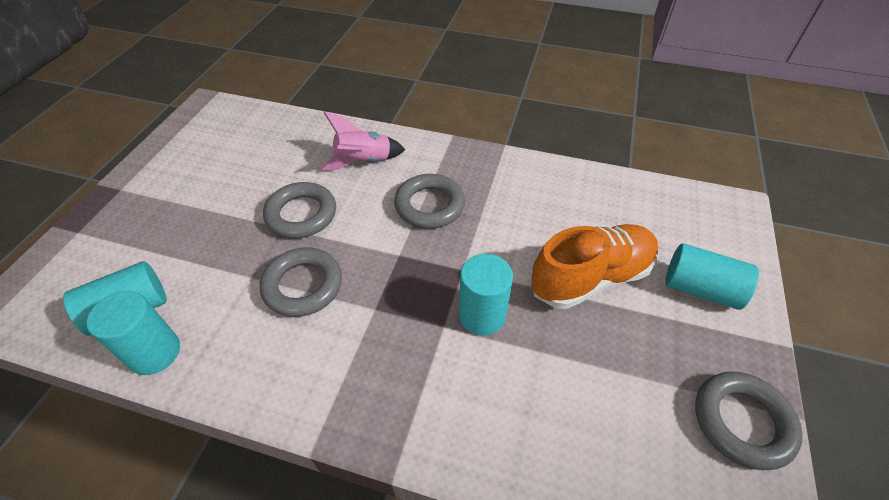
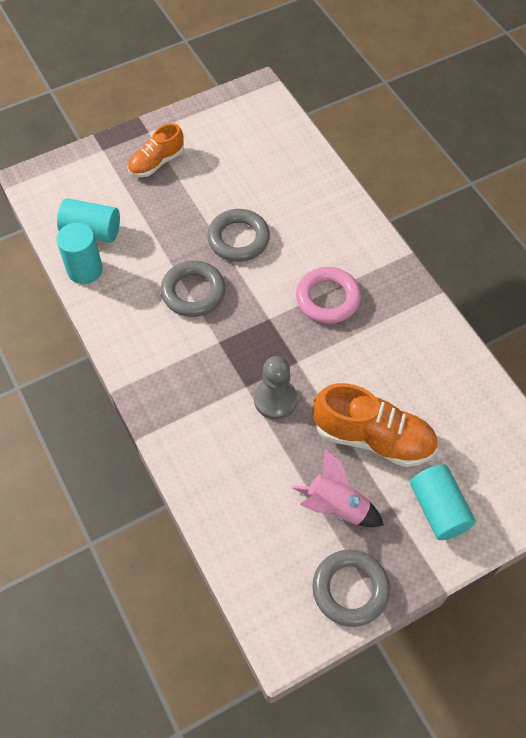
camera: 45 degrees right, 10 degrees up
pink rocket [321,112,405,171] -> pink rocket moved to [292,449,384,527]
grey ring [394,174,465,229] -> pink ring [296,267,361,324]
turquoise cylinder [459,254,513,336] -> grey pawn [254,356,297,420]
none -> orange shoe [128,123,184,177]

